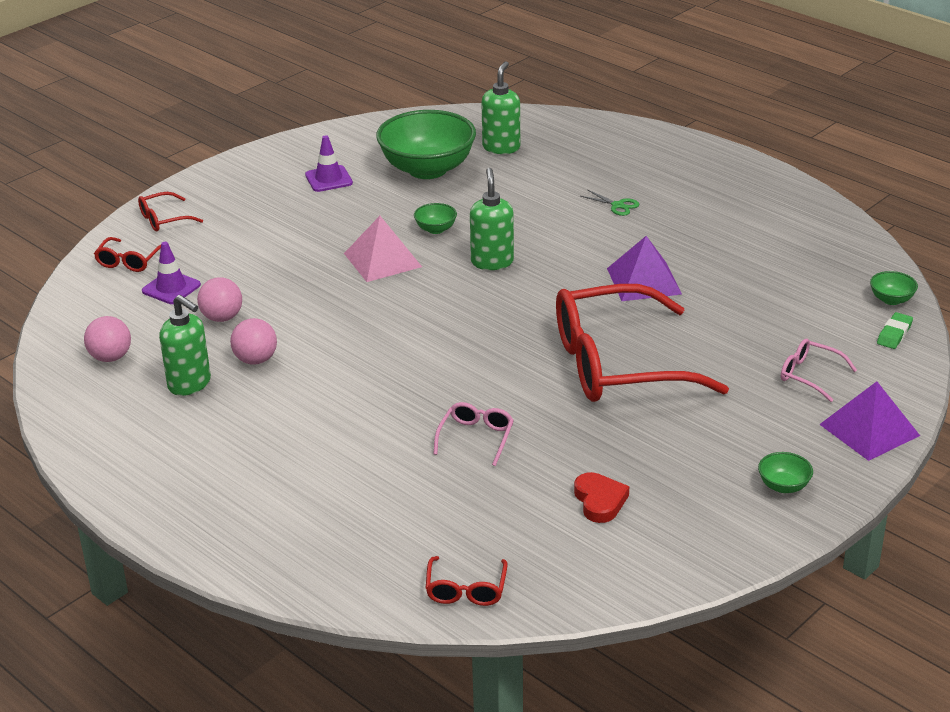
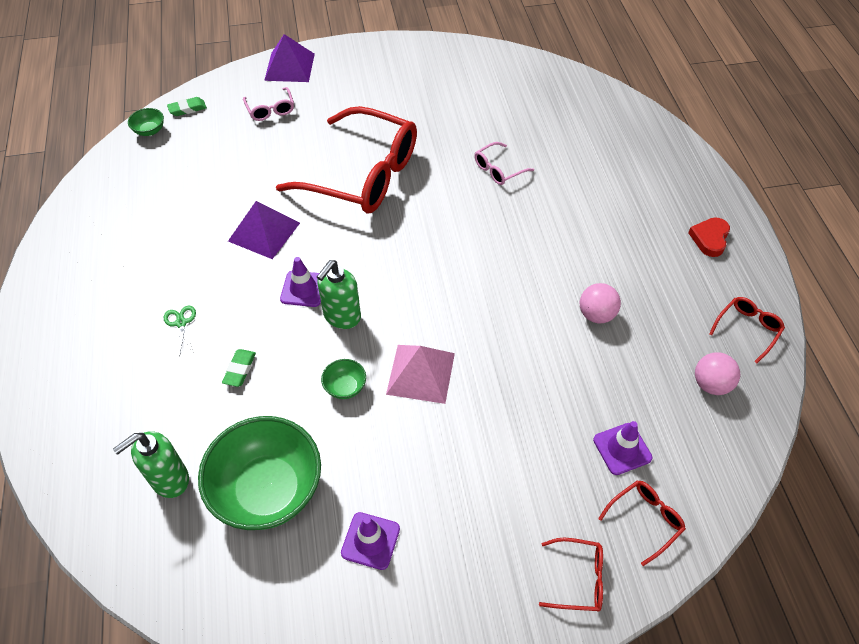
camera: 145 degrees left, 20 degrees up
green soap dispenser [159,295,211,396] -> none
pink ball [197,277,242,322] -> none
red glasses [426,556,508,606] -> red glasses moved to [709,297,785,363]
red heart [574,472,629,523] -> red heart moved to [688,217,730,257]
green bowl [758,452,813,493] -> none
none -> green eraser [222,349,256,387]
none -> purple traffic cone [280,257,321,307]

